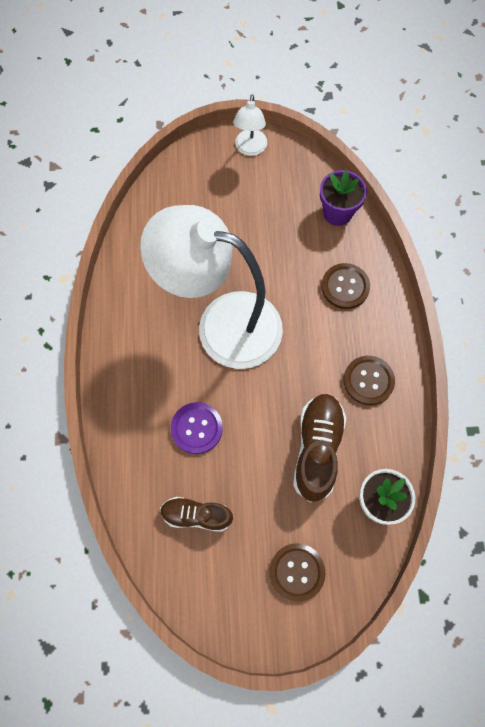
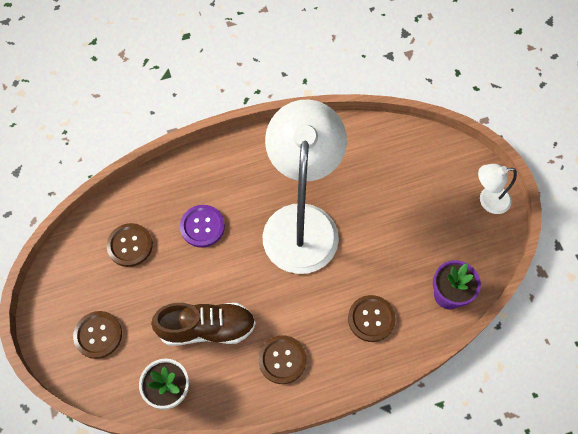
camera: 75 degrees right, 5 degrees down
brown shoe [160,497,233,532] -> brown button [107,223,153,267]

